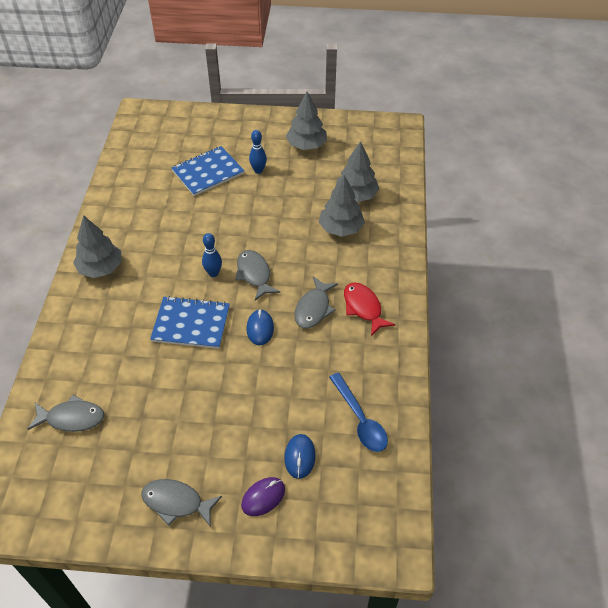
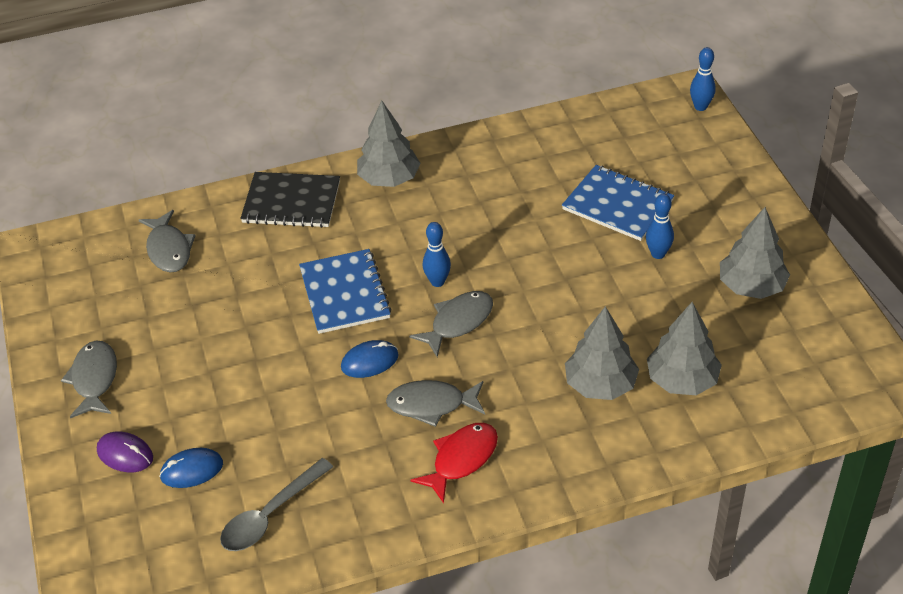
camera: 70 degrees right, 5 degrees down
blue spoon [329,373,388,452] -> grey spoon [220,458,333,551]
none -> black notebook [240,172,340,228]
none -> blue bowling pin [690,47,716,111]

